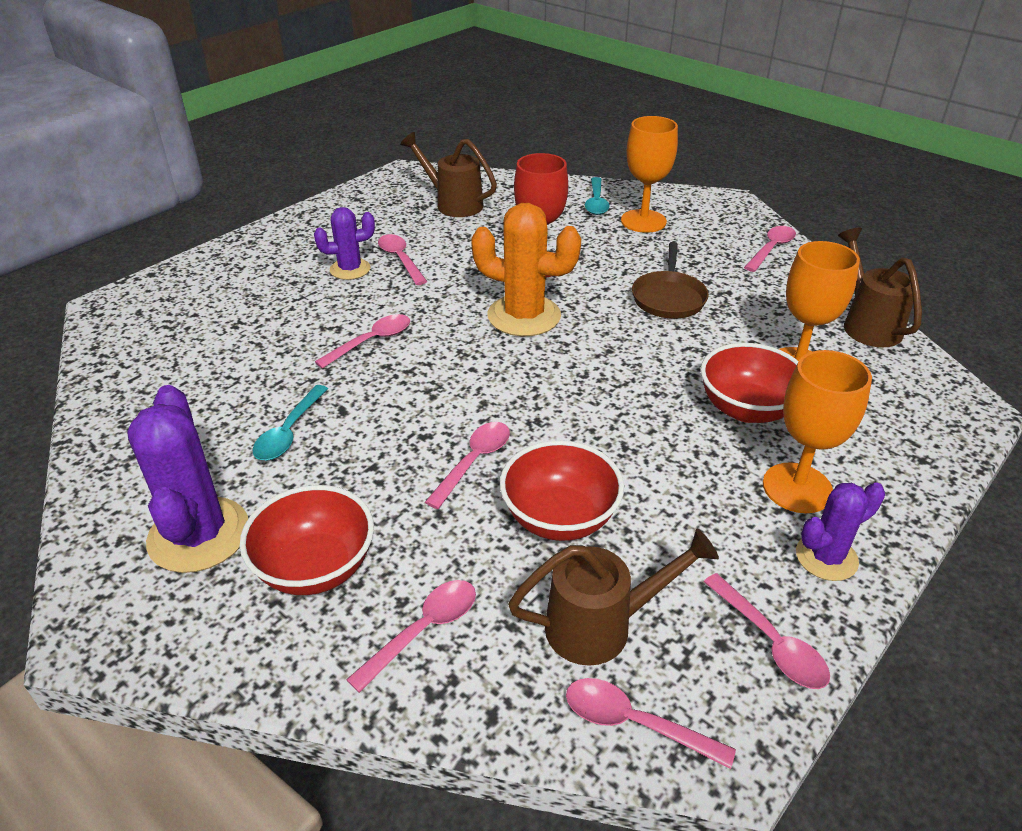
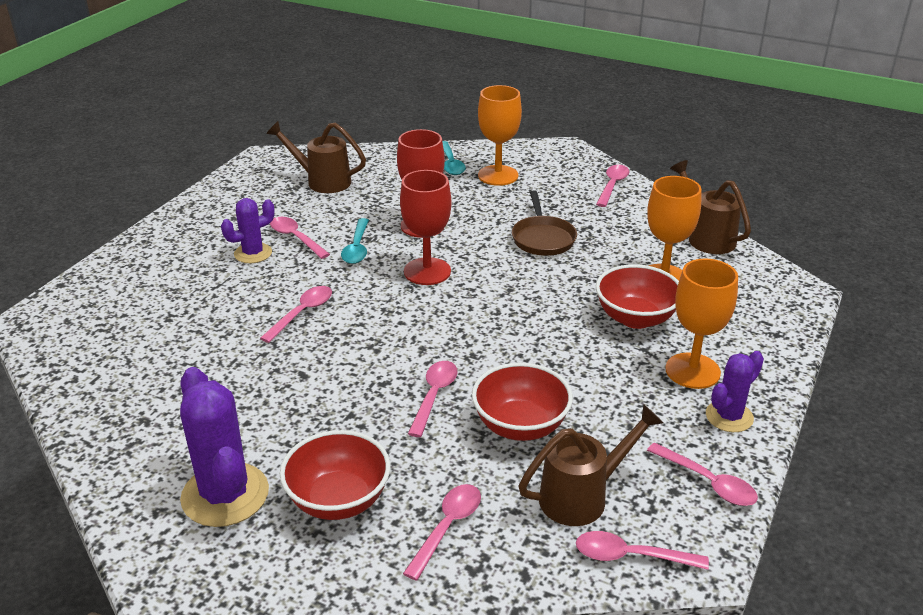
camera: 15 degrees left, 5 degrees down
turquoise spoon [252,385,328,461] -> turquoise spoon moved to [341,218,369,264]
orange cactus [471,203,581,336] -> red goblet [400,170,451,285]

